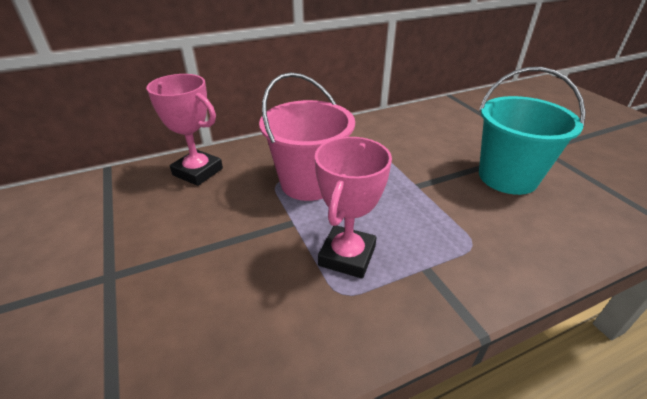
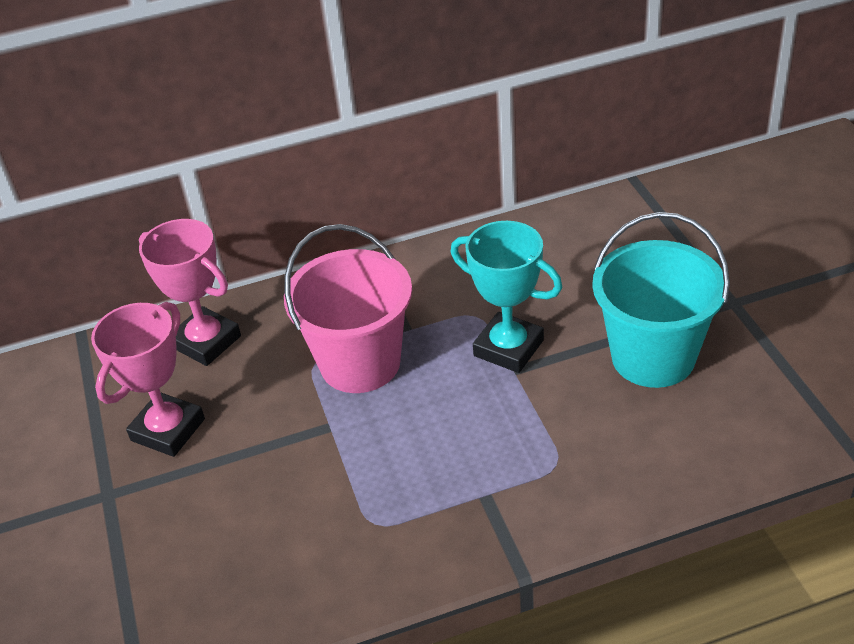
camera: 10 degrees right, 5 degrees up
pink trophy [315,137,392,279] -> pink trophy moved to [91,302,205,457]
none -> turquoise trophy [451,221,563,373]

